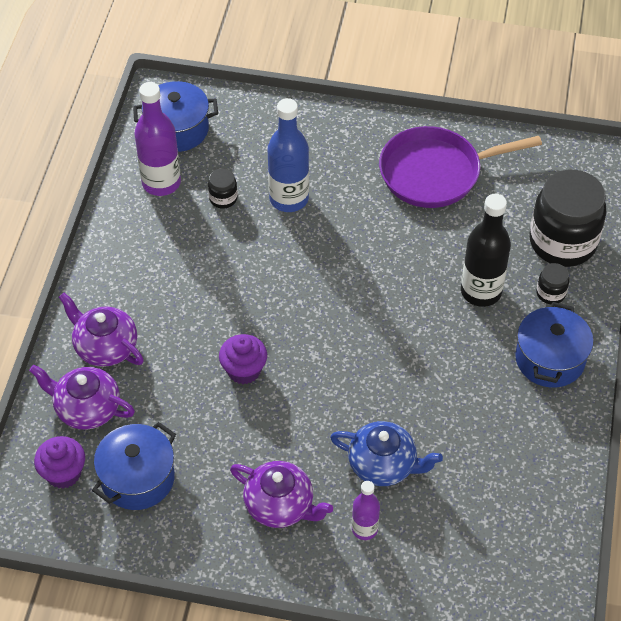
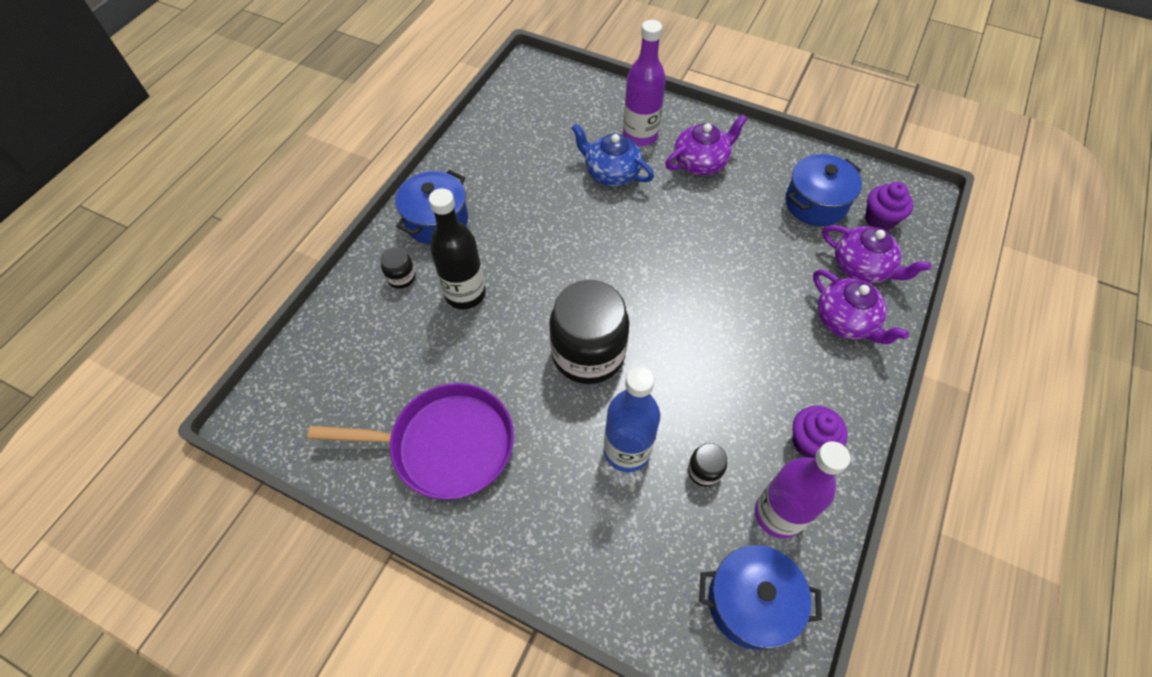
camera: 165 degrees left, 5 degrees up
purple cupcake [219,334,267,384] -> purple cupcake moved to [792,406,848,458]
purple teapot [230,461,333,528] -> purple teapot turned 105 degrees clockwise [665,115,748,175]
purple bottle [352,481,380,540] -> purple bottle [623,20,666,146], size x1.75
black jar [530,170,606,267] -> black jar moved to [549,280,629,384]

